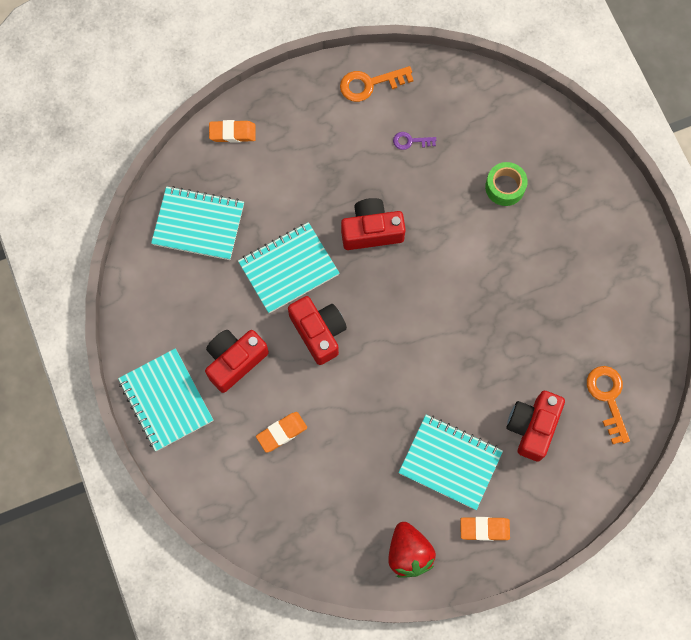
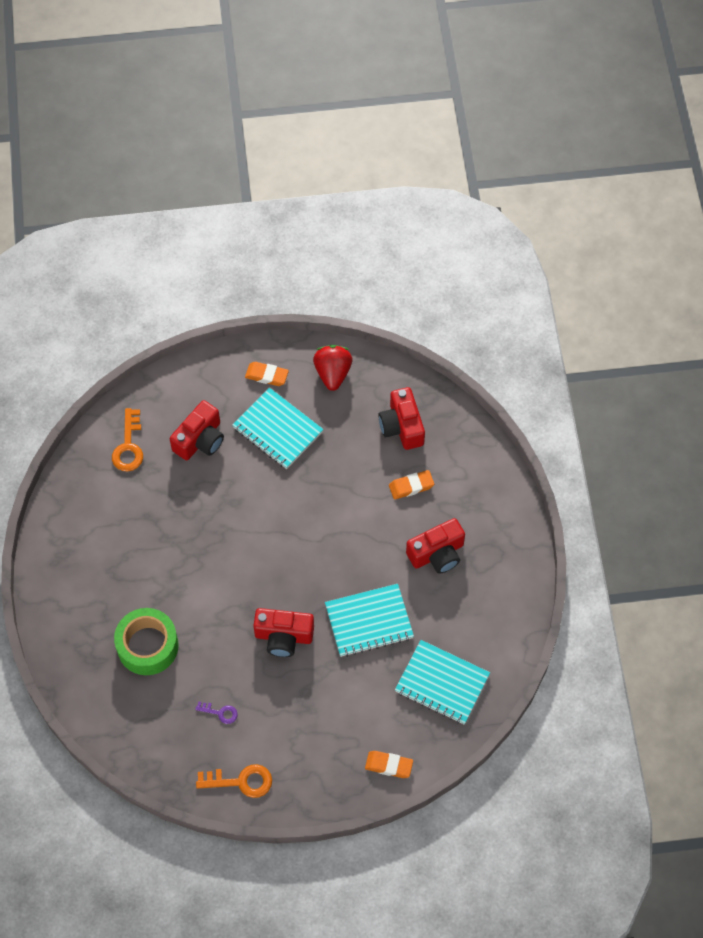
camera: 165 degrees left, 10 degrees down
turquoise notebook [118,348,213,451] -> none
red camera [288,296,347,365] -> red camera moved to [378,387,425,450]
green tape [485,162,528,206] -> green tape [114,608,179,675], size x1.61

